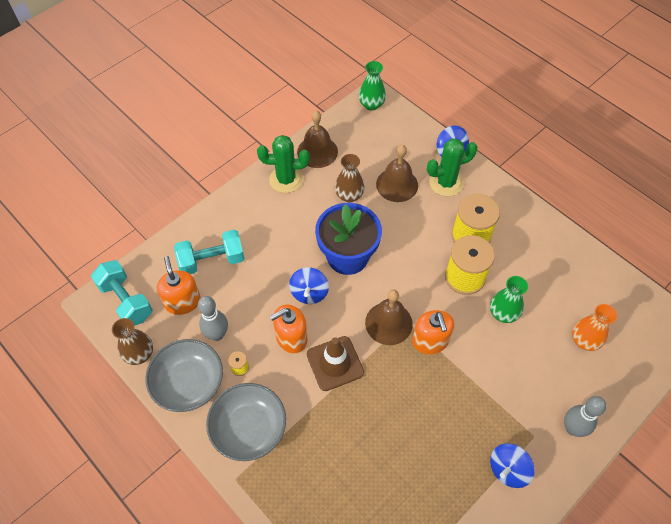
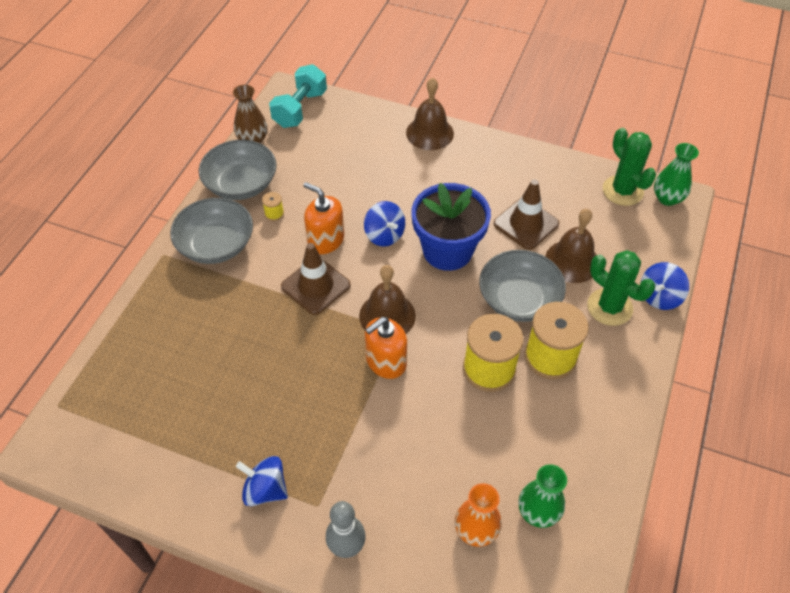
camera: 65 degrees right, 5 degrees down
orange soap dispenser [157,256,201,315] -> none
turquoise dumbbell [174,230,245,274] -> none
grey bowling pin [198,296,228,341] -> none
green cactus [257,135,310,193] -> green cactus moved to [603,128,656,206]
blue spinning top [289,267,329,304] -> blue spinning top turned 105 degrees counterclockwise [364,201,405,247]
brown bell [297,110,338,168] -> brown bell moved to [406,77,454,150]
brown vase [335,154,364,202] -> brown traffic cone [494,179,559,250]
green vase [490,276,528,323] -> green vase moved to [518,464,567,528]
none -> grey bowl [479,250,566,322]

